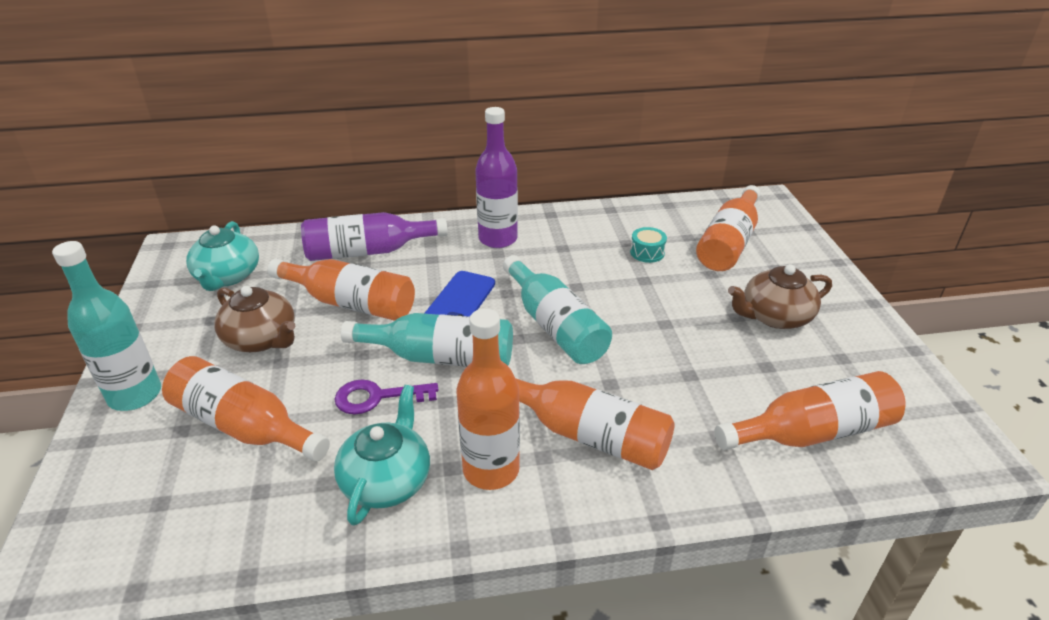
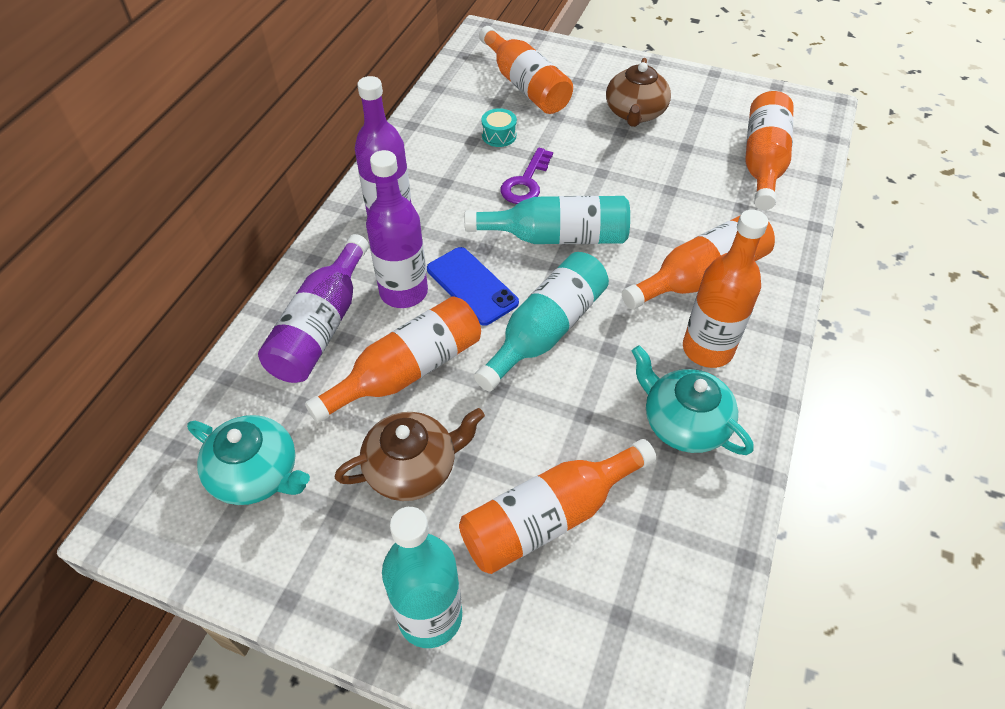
camera: 60 degrees left, 15 degrees up
purple key [334,379,438,415] -> purple key moved to [501,148,553,204]
none -> purple bottle [366,150,428,308]

